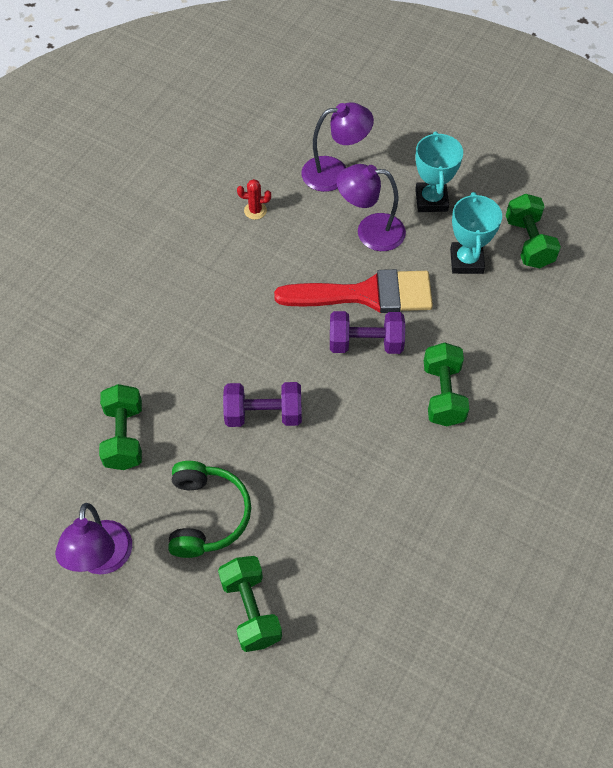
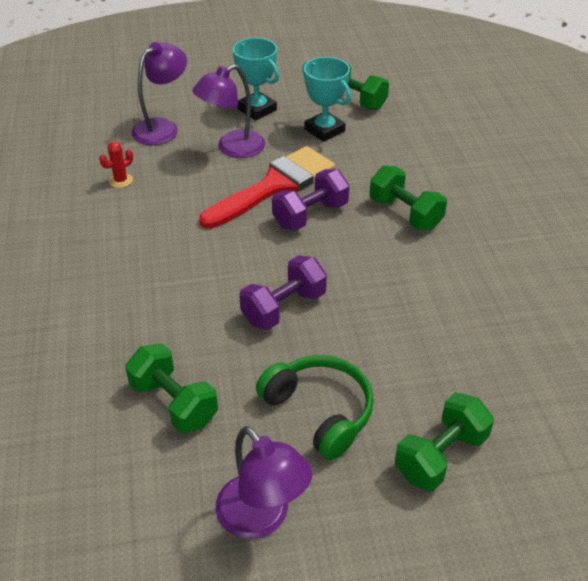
camera: 40 degrees left, 15 degrees down
green dumbbell [218,556,282,652] -> green dumbbell turned 75 degrees counterclockwise [395,393,494,491]

